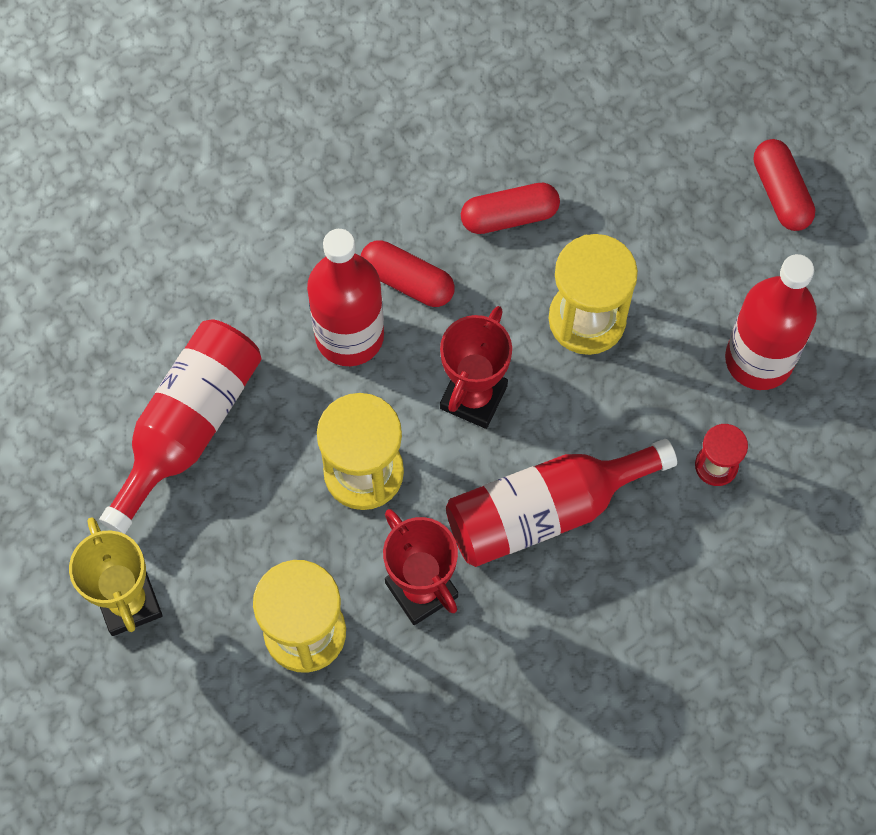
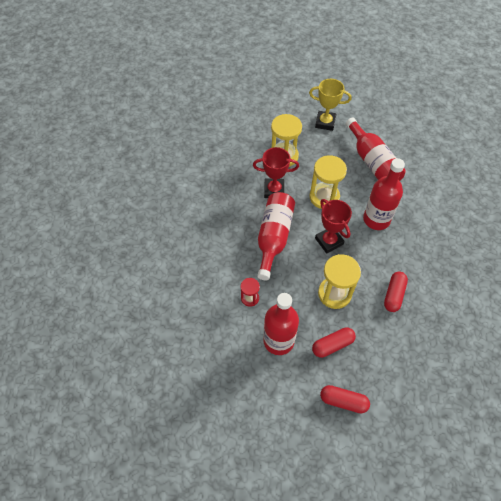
camera: 125 degrees right, 10 degrees down
red capsule [361,240,455,307] -> red capsule moved to [312,327,356,358]

